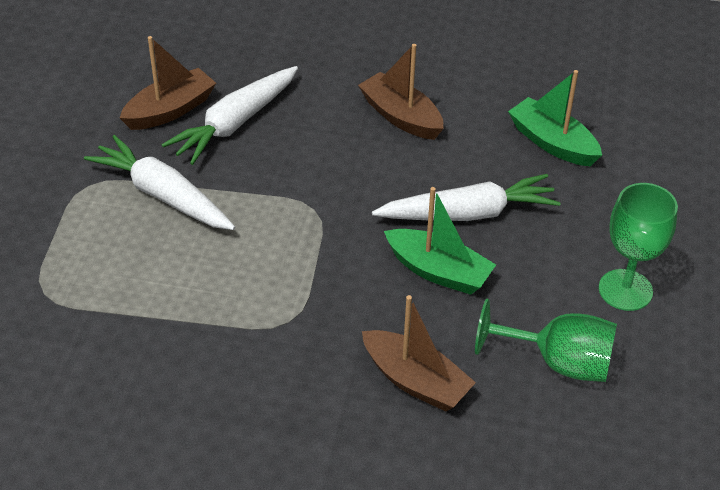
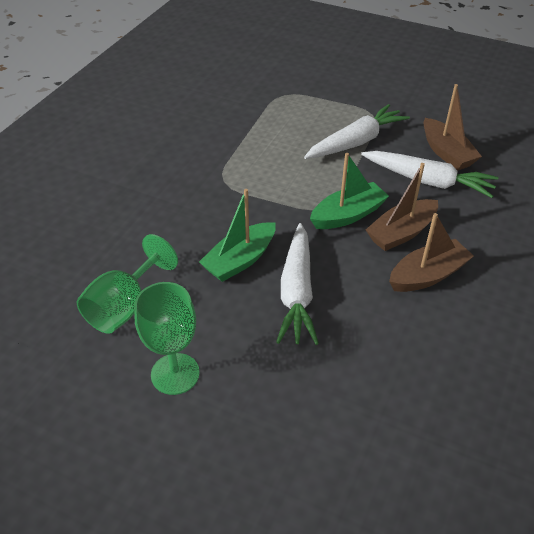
camera: 105 degrees right, 0 degrees up
white carrot [162,66,298,165] -> white carrot turned 150 degrees clockwise [361,151,499,198]
brown boat [362,295,476,412] -> brown boat moved to [366,163,438,251]
green boat [508,70,602,166] -> green boat moved to [310,153,389,229]

